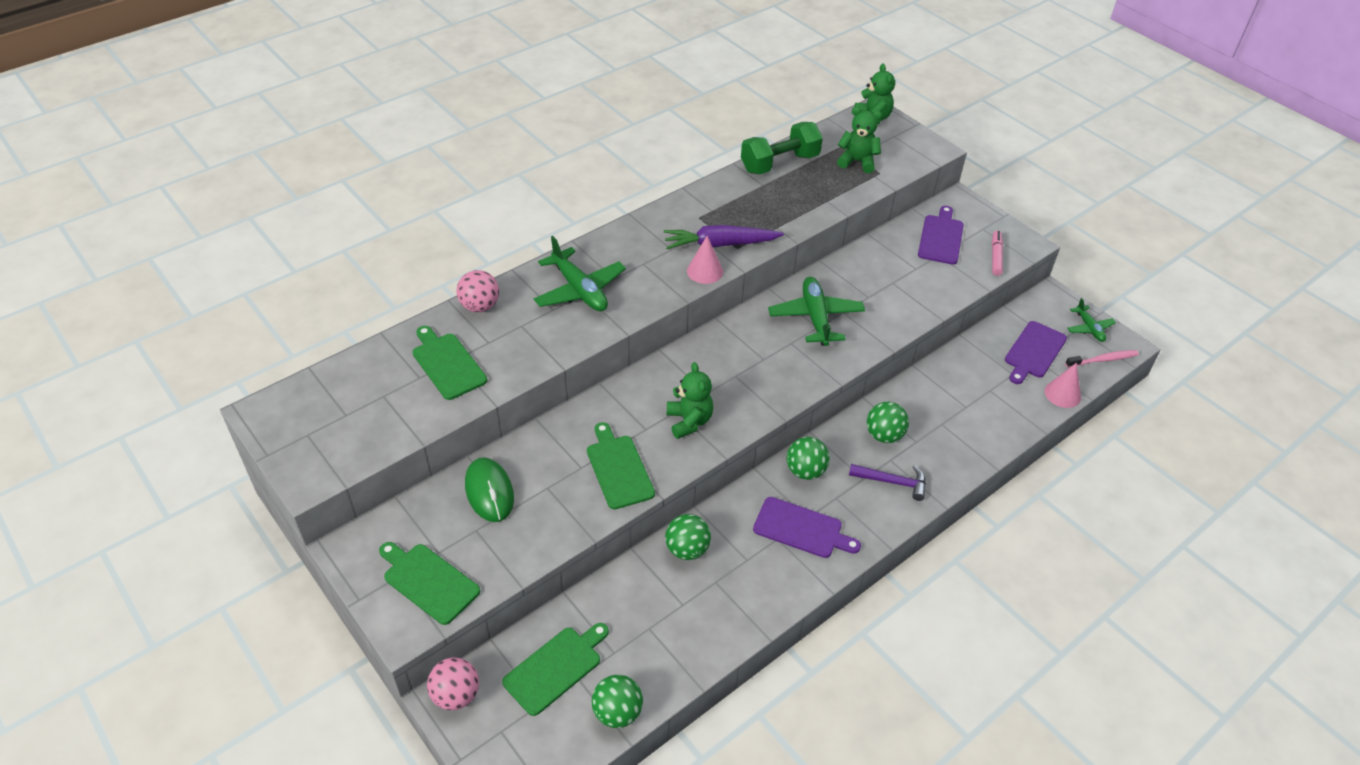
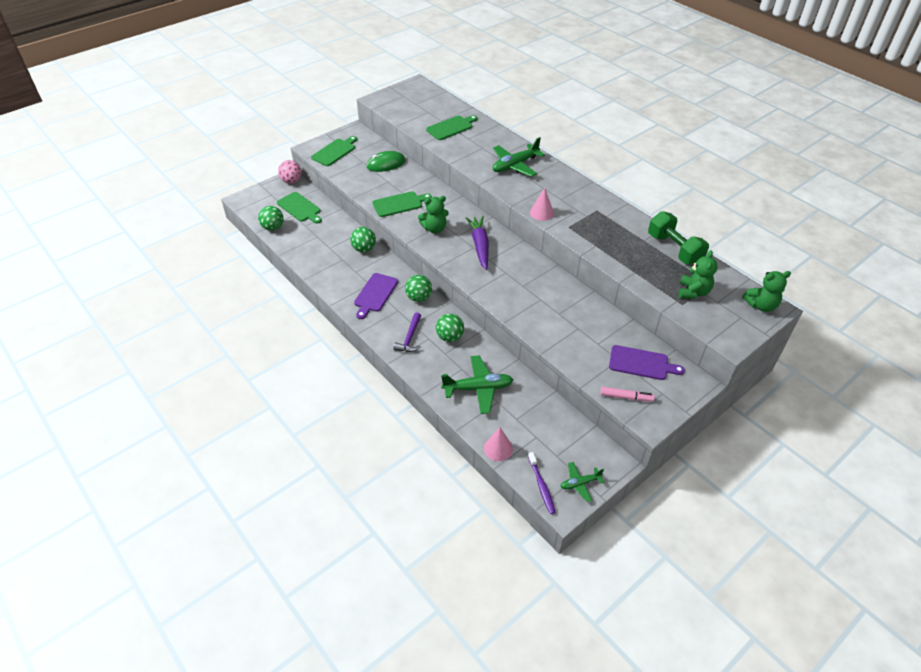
camera: 90 degrees right, 0 degrees up
pink ball [457,270,499,312] -> none
purple carrot [664,225,784,249] -> purple carrot moved to [466,216,489,270]
green plane [768,277,865,346] -> green plane moved to [441,355,513,414]
purple cutting board [1005,321,1067,384] -> none
pink toothbrush [1065,350,1139,368] -> purple toothbrush [528,452,556,514]

